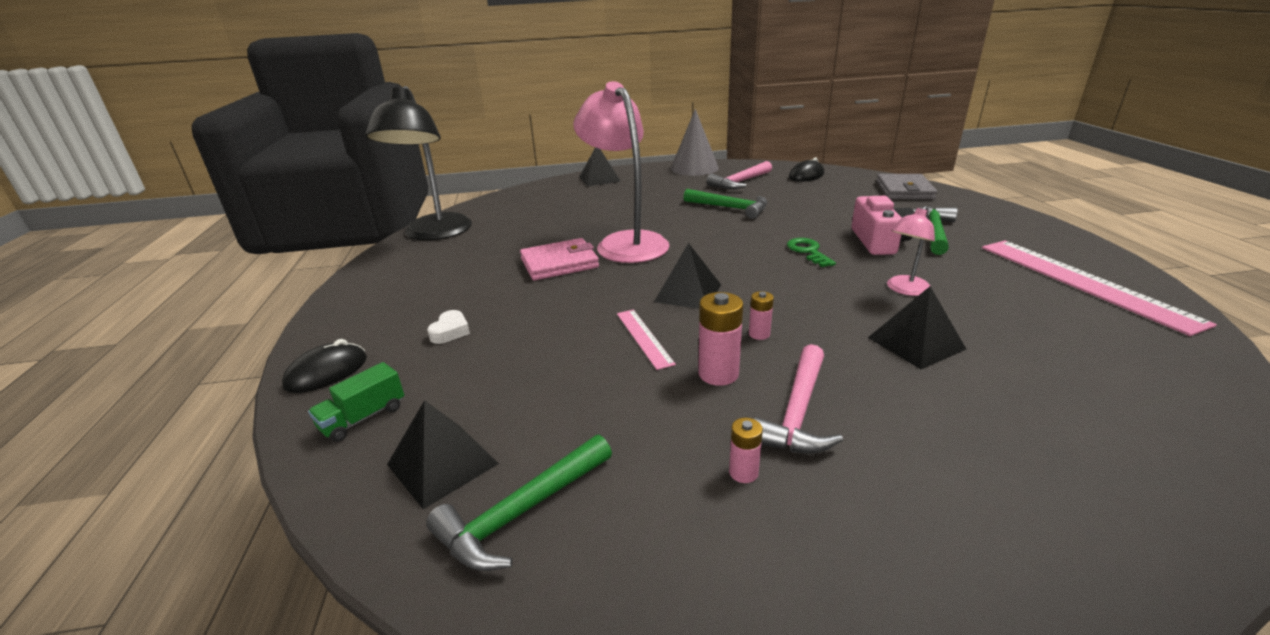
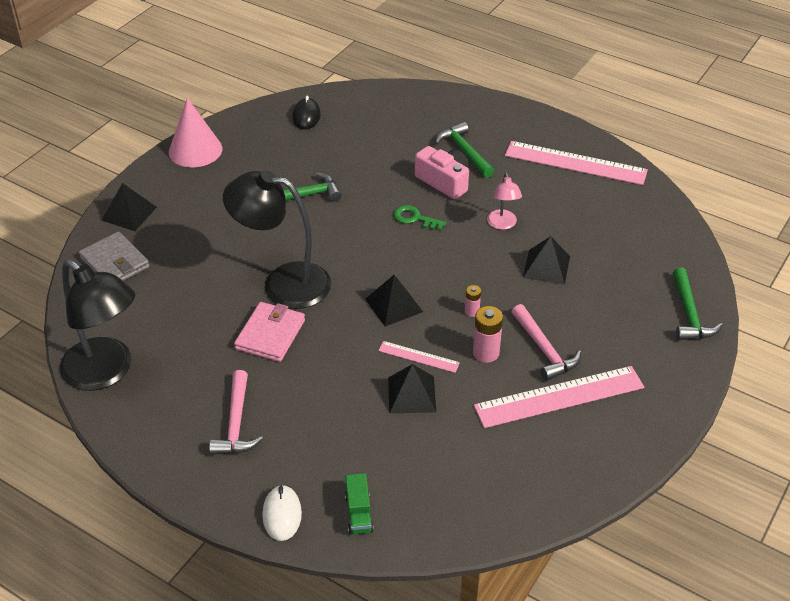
camera: 50 degrees left, 15 degrees up
black mouse [282,339,367,393] -> white mouse [262,484,302,541]
black pyramid [387,400,499,509] -> black pyramid moved to [388,364,436,413]
green hammer [426,435,612,571] -> green hammer moved to [673,268,723,340]
white heart [427,310,470,344] -> none
pink lamp [573,81,669,263] -> black lamp [223,170,331,309]
grey cone [671,109,719,176] -> pink cone [169,98,222,167]
pink hammer [707,161,772,189] -> pink hammer moved to [209,370,263,455]
pink battery [729,418,763,483] -> pink ruler [474,366,644,428]
grey wallet [876,174,937,200] -> grey wallet moved to [79,232,150,281]

